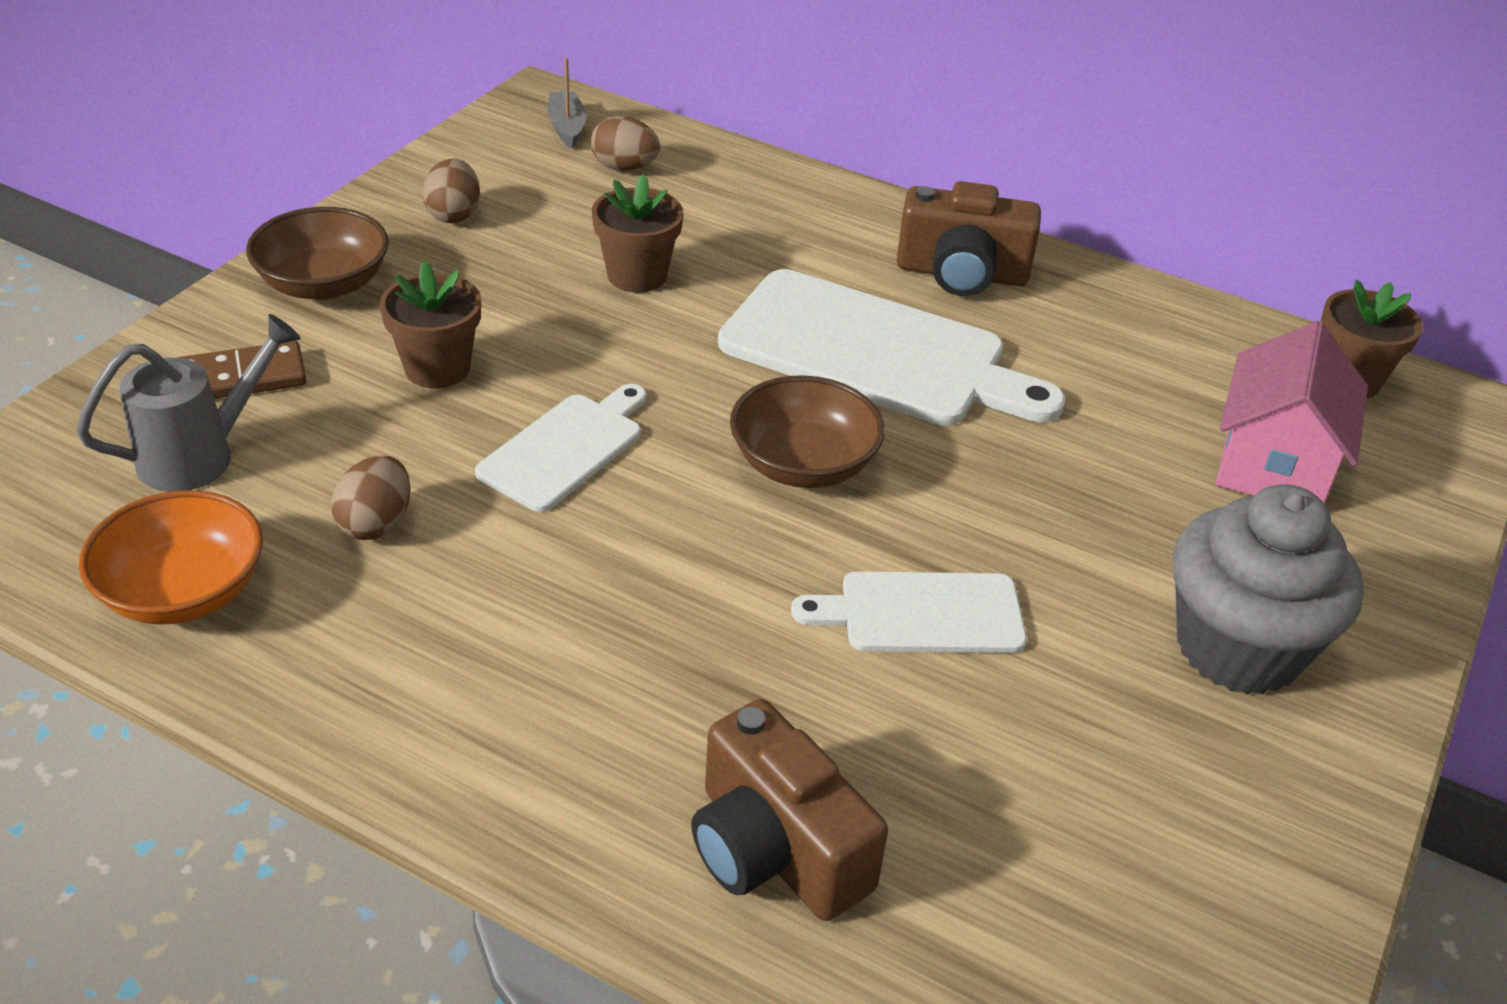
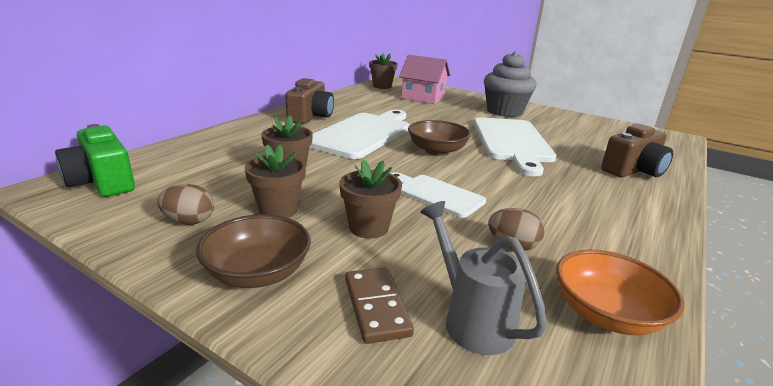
camera: 85 degrees left, 15 degrees down
grey boat [548,58,586,148] -> green camera [55,124,135,197]
brown egg [591,116,660,171] -> none
white cutting board [791,571,1027,653] -> white cutting board [474,117,557,176], size x1.79
none -> brown flower pot [245,144,306,218]

